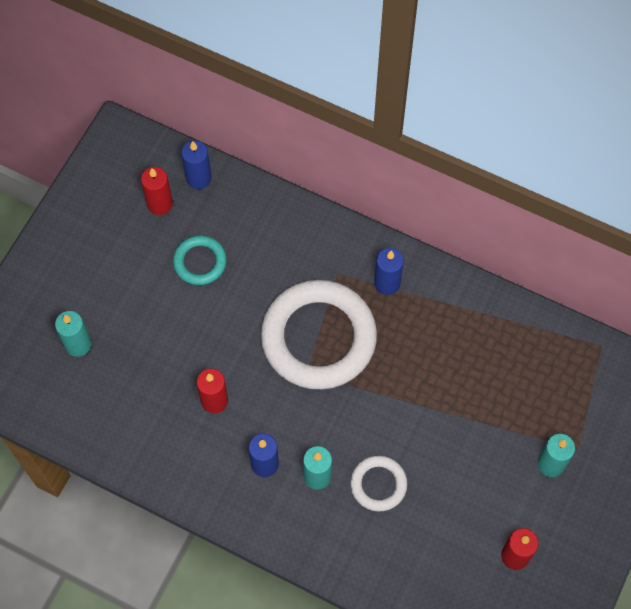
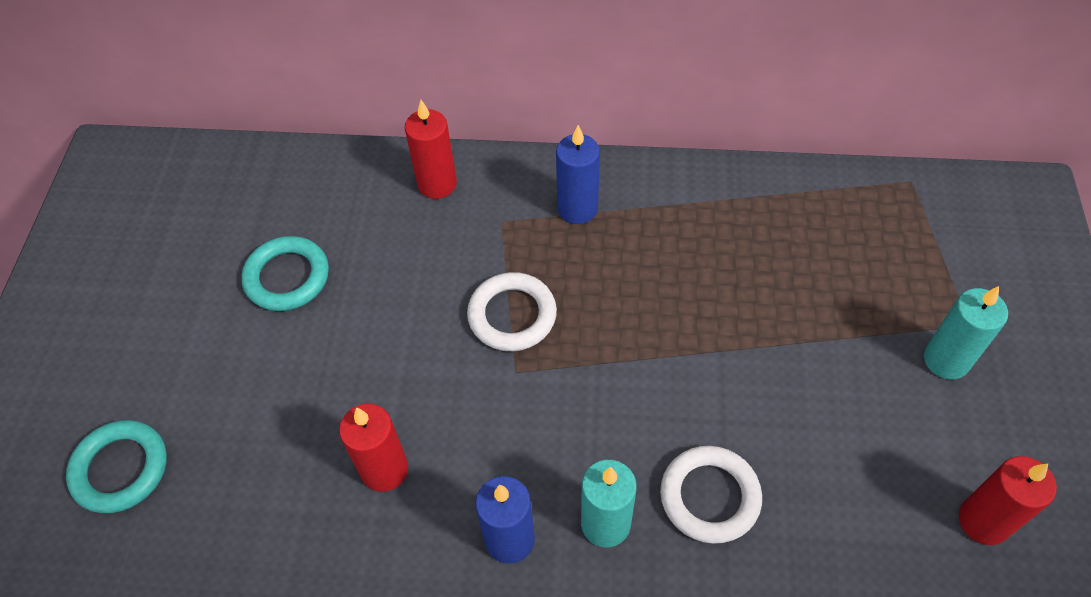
camera: 20 degrees left, 10 degrees down
turquoise candle [55,311,91,357] -> turquoise ring [66,420,167,513]
red candle [141,167,173,215] -> red candle moved to [405,100,457,199]
blue candle [181,140,212,189] -> none
white ring [261,280,377,390] -> white ring [467,272,557,351], size x0.47

